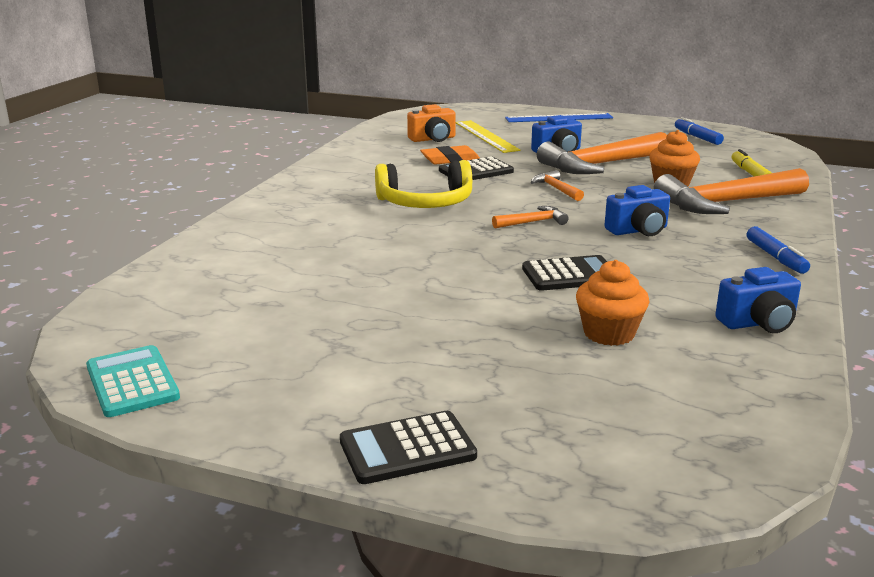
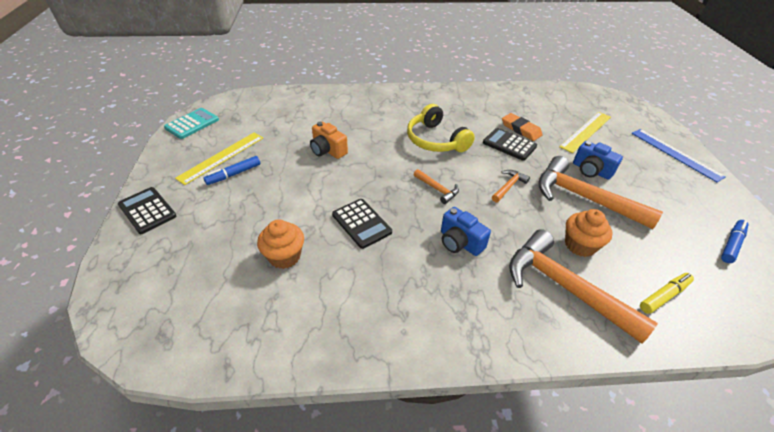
camera: 65 degrees right, 20 degrees up
orange camera [407,104,456,142] -> orange camera moved to [310,122,348,159]
blue camera [715,267,801,333] -> none
blue marker [747,226,810,274] -> blue marker moved to [203,156,260,185]
none -> yellow ruler [175,133,263,185]

